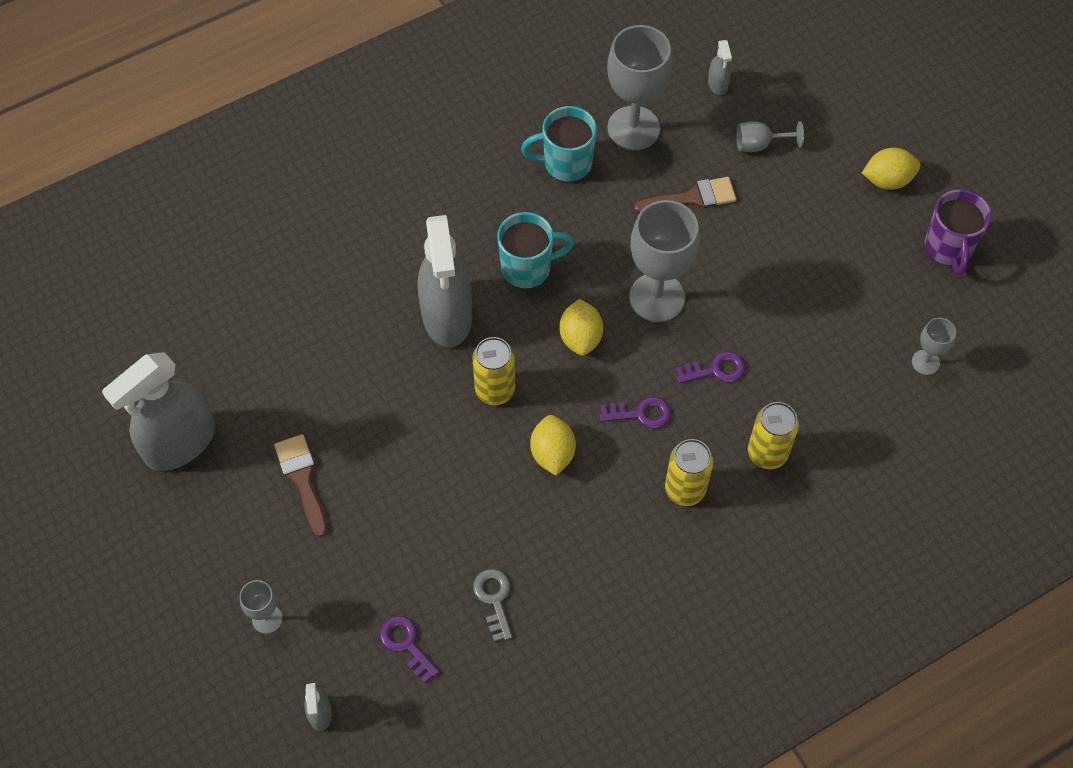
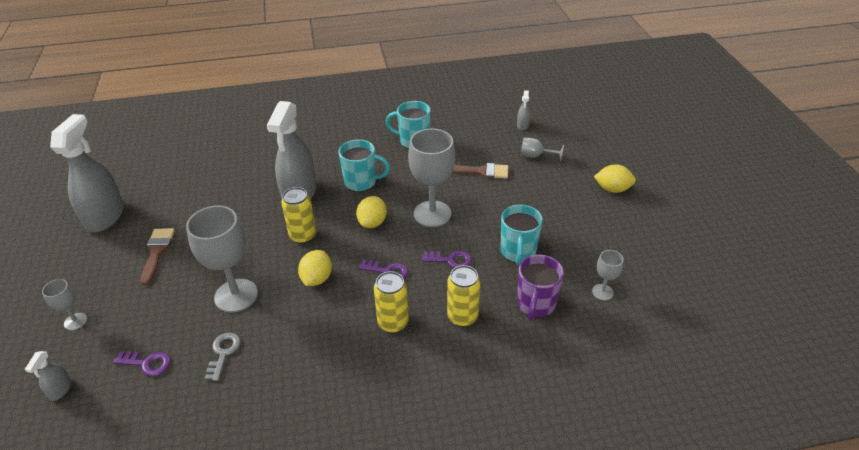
camera: 20 degrees right, 20 degrees down
grey spray bottle [102,352,215,471] -> grey spray bottle turned 120 degrees clockwise [50,114,124,232]
purple key [380,616,439,683] -> purple key turned 120 degrees clockwise [113,351,171,376]
grey goblet [607,25,672,150] -> grey goblet moved to [186,206,258,312]
purple mug [925,189,991,275] -> purple mug moved to [517,255,564,321]
none -> turquoise mug [501,204,543,265]

